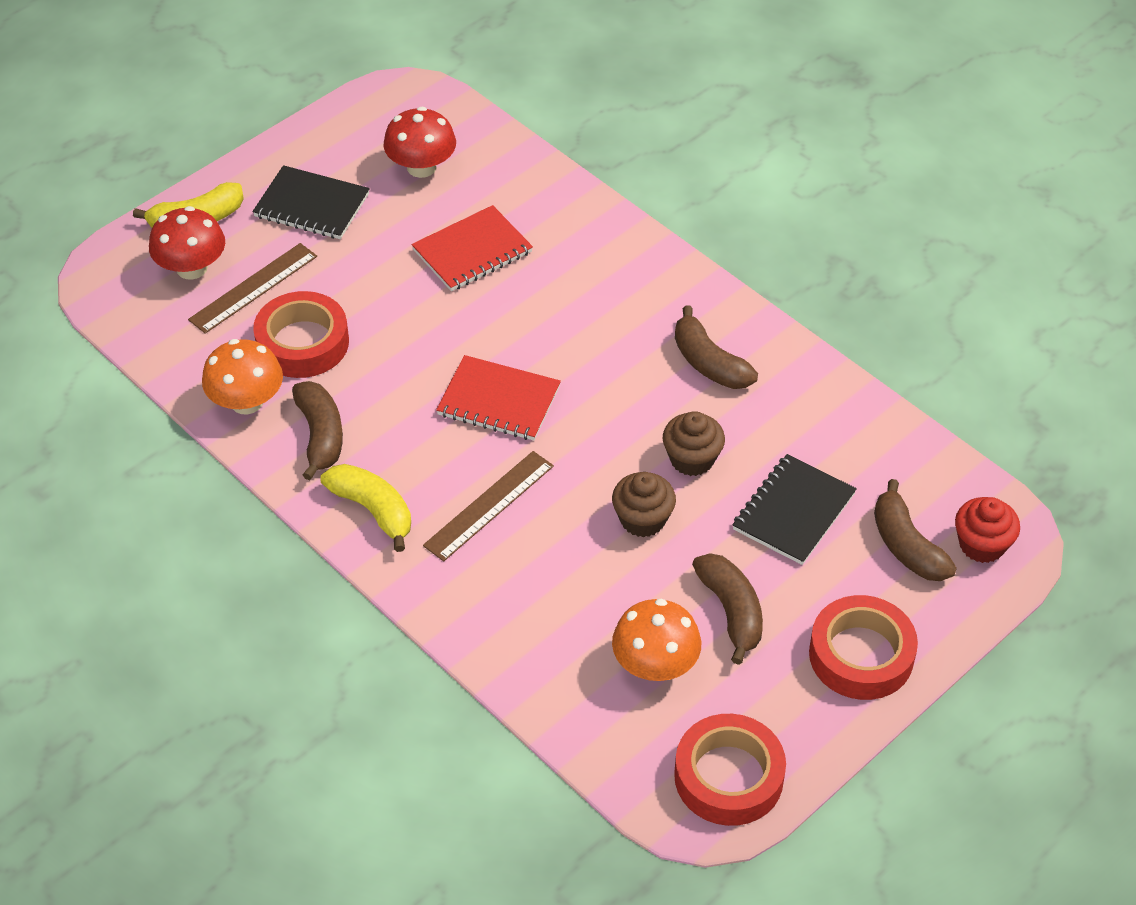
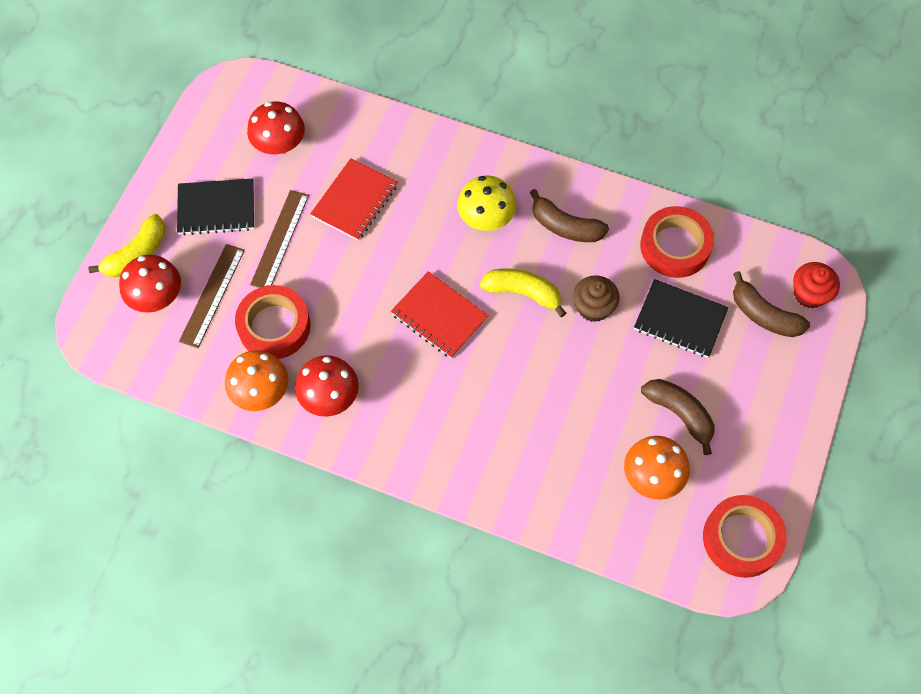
camera: 25 degrees left, 15 degrees up
brown banana [292,381,343,480] -> red mushroom [295,355,359,417]
yellow banana [321,464,411,552] -> yellow banana moved to [480,268,566,317]
brown ruler [423,451,554,562] -> brown ruler moved to [250,190,309,288]
red notebook [436,355,561,441] -> red notebook turned 45 degrees clockwise [391,271,489,359]
brown cupcake [612,472,676,537] -> none
black notebook [732,454,857,565] -> black notebook turned 75 degrees counterclockwise [634,279,728,358]
red tape [809,595,918,700] -> red tape moved to [640,206,714,278]
none -> yellow mushroom [457,176,516,231]

